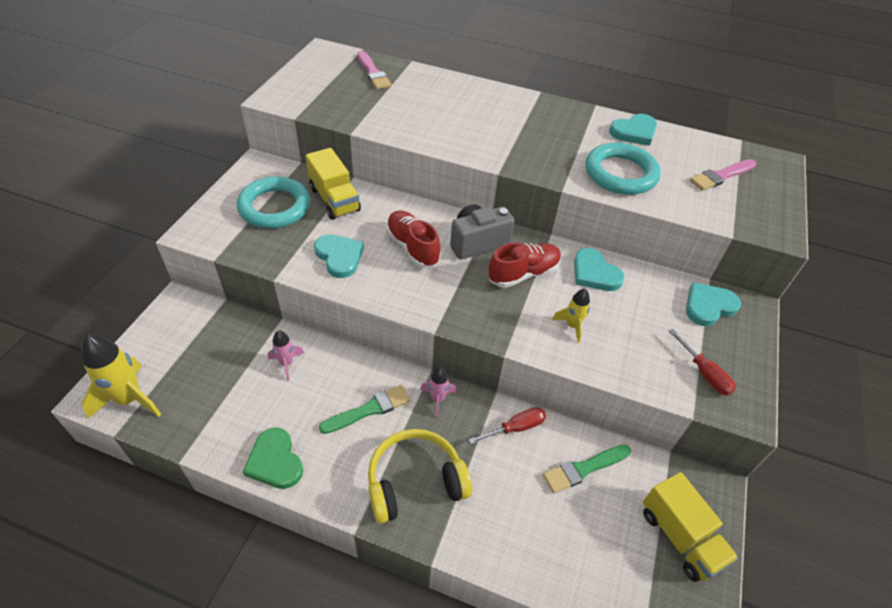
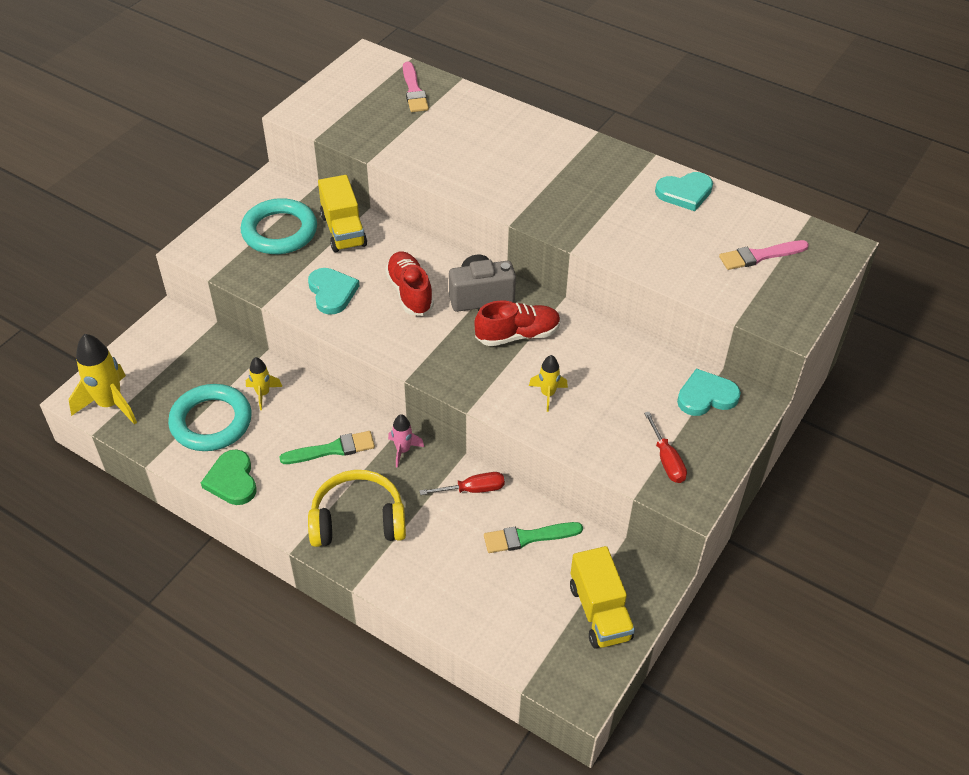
camera: 15 degrees right, 0 degrees up
pink rocket [268,331,305,381] -> yellow rocket [246,357,283,410]
turquoise heart [574,248,625,291] -> none
turquoise ring [585,143,661,195] -> turquoise ring moved to [168,384,252,451]

